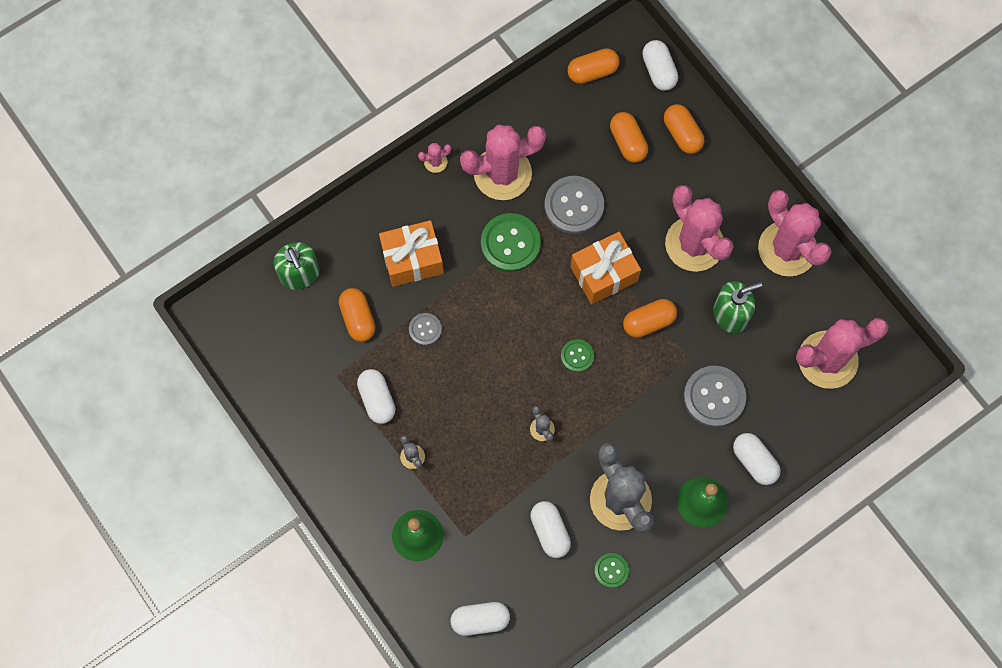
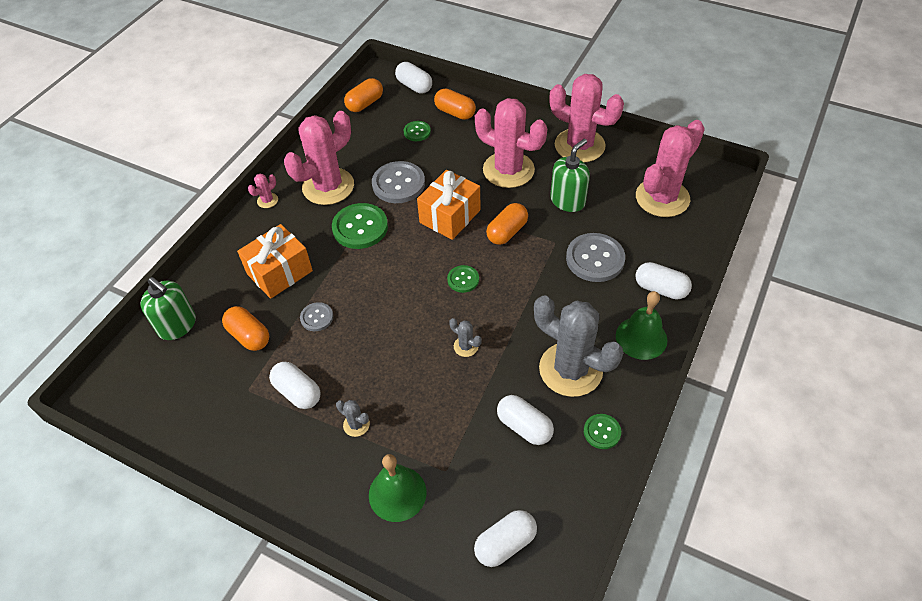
camera: 25 degrees left, 20 degrees down
orange capsule [610,112,648,163] -> green button [404,121,431,141]

